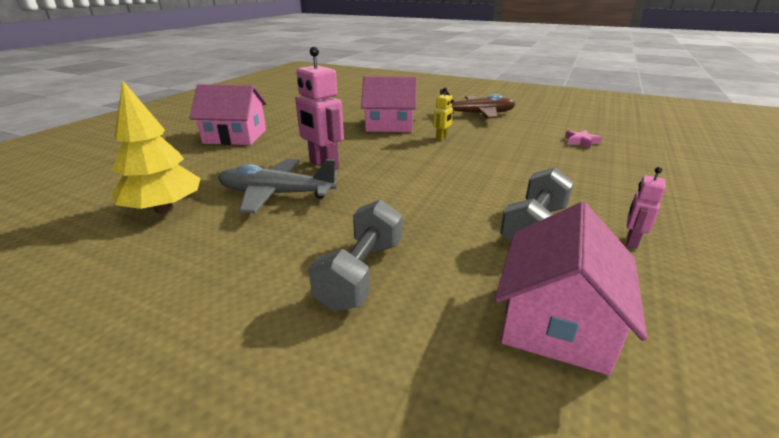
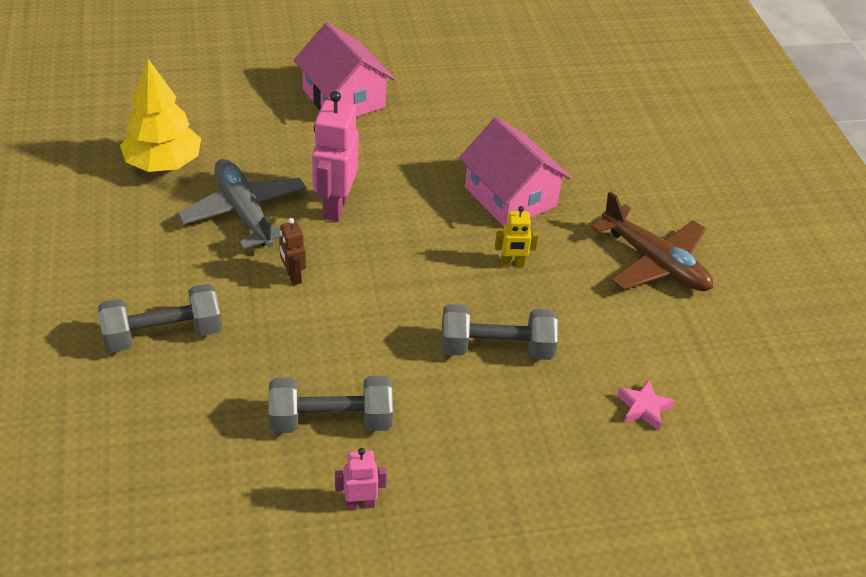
camera: 50 degrees right, 15 degrees up
pink house [495,202,647,375] -> none
none -> brown robot [279,218,306,285]
none -> grey dumbbell [441,304,558,360]

